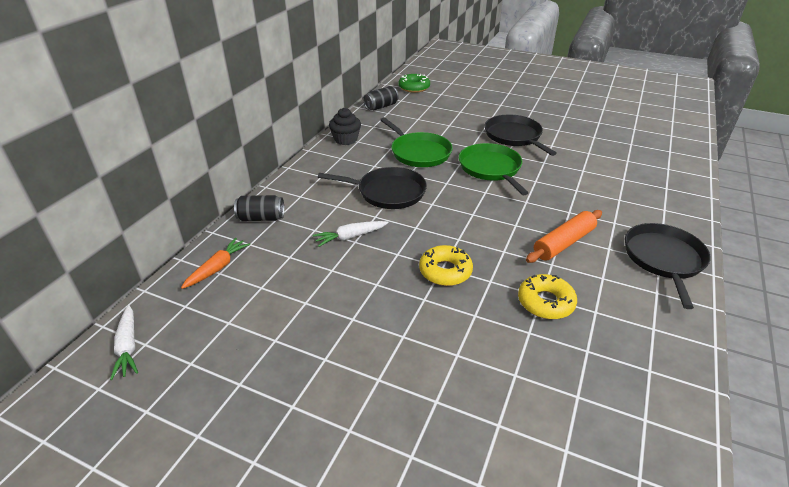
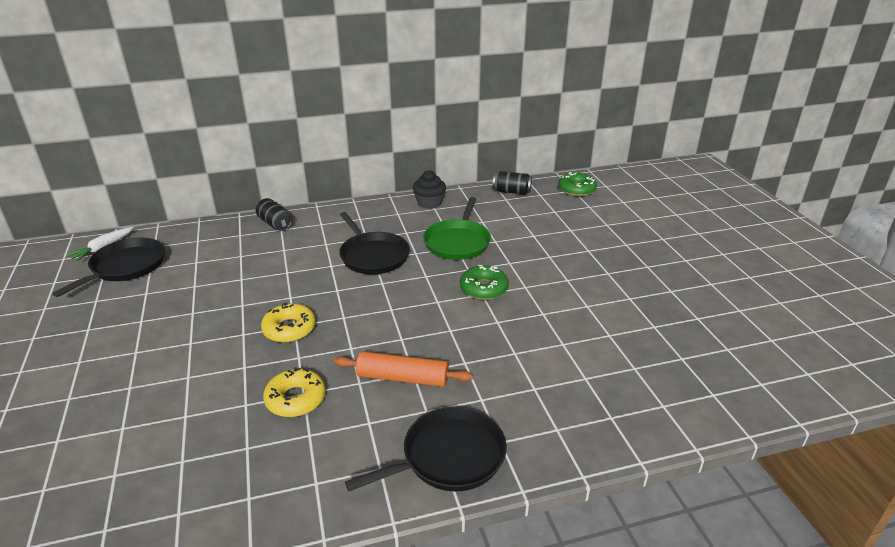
camera: 50 degrees right, 5 degrees down
orange carrot [181,238,250,289] -> none
white carrot [313,221,389,247] -> none
green pan [459,143,529,195] -> green donut [460,265,509,300]
black pan [485,115,557,156] -> black pan moved to [52,238,165,297]

